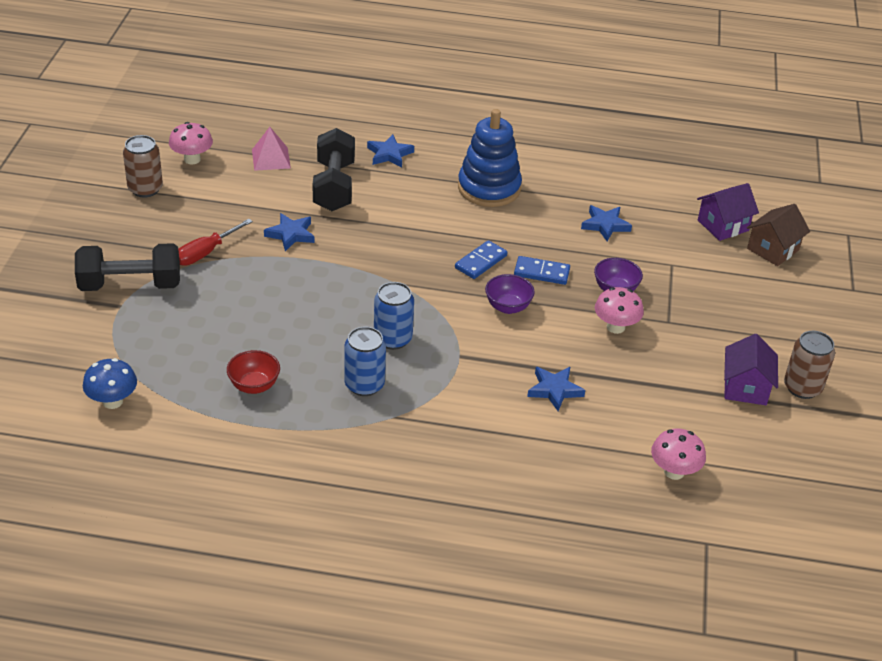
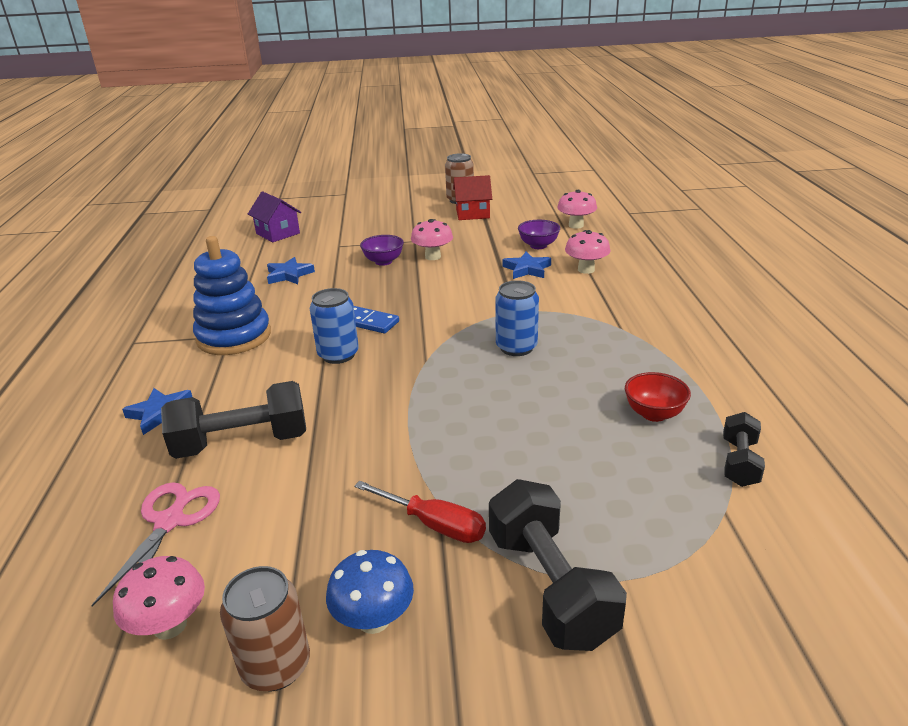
camera: 100 degrees left, 10 degrees down
blue mushroom [83,358,137,409] -> blue mushroom moved to [326,550,414,634]
pink pyramid [252,127,291,171] -> pink scissors [91,482,220,607]
blue star [264,213,315,251] -> none
blue can [344,327,386,396] -> blue can moved to [310,288,359,364]
purple bowl [485,274,535,314] -> purple bowl moved to [518,220,560,249]
blue domino [514,256,570,285] -> none
purple house [724,334,778,405] -> red house [453,175,492,220]
brown house [747,204,810,266] -> none
none -> pink mushroom [565,230,610,274]
none -> black dumbbell [723,412,765,487]

